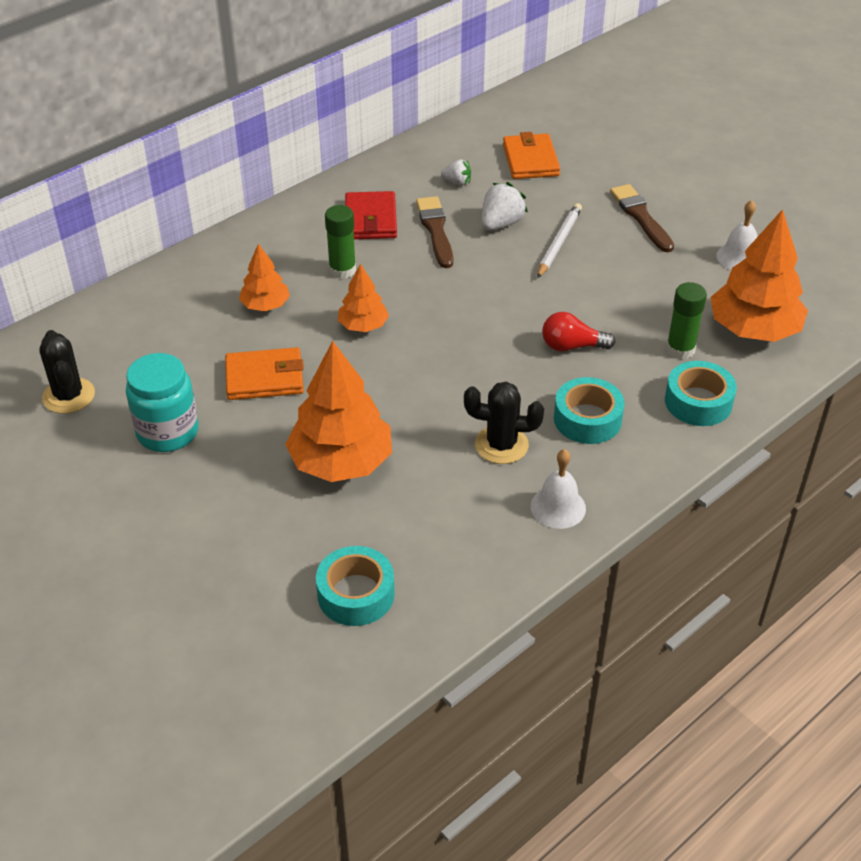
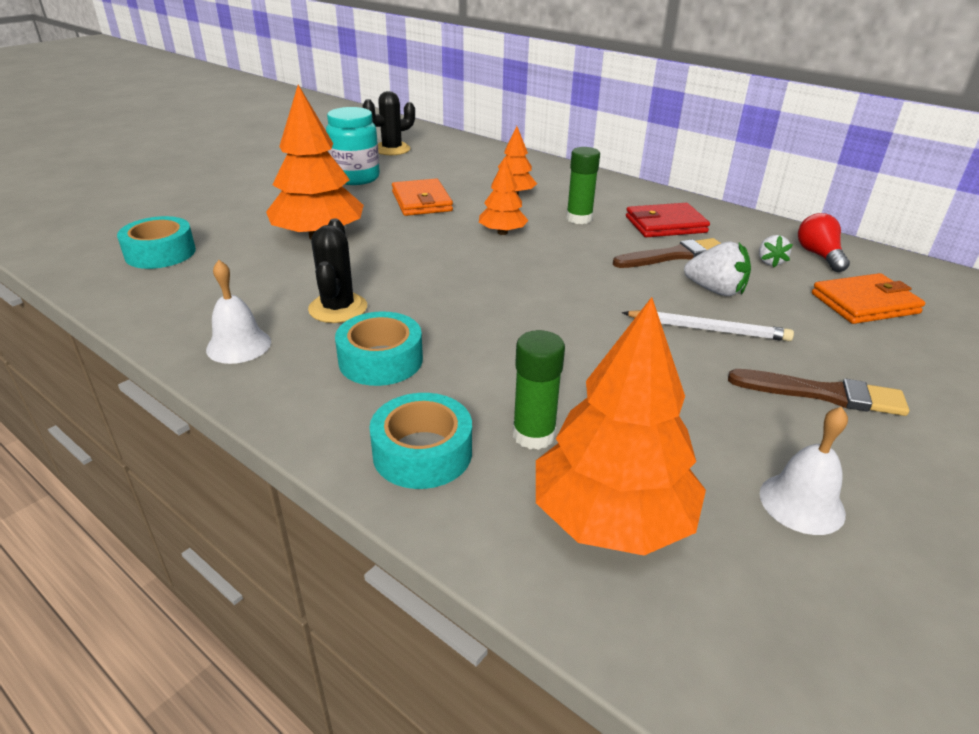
camera: 80 degrees right, 10 degrees down
red light bulb [542,312,615,351] -> red light bulb moved to [798,213,850,272]
brown brush [610,184,674,252] -> brown brush turned 45 degrees clockwise [728,369,909,416]

